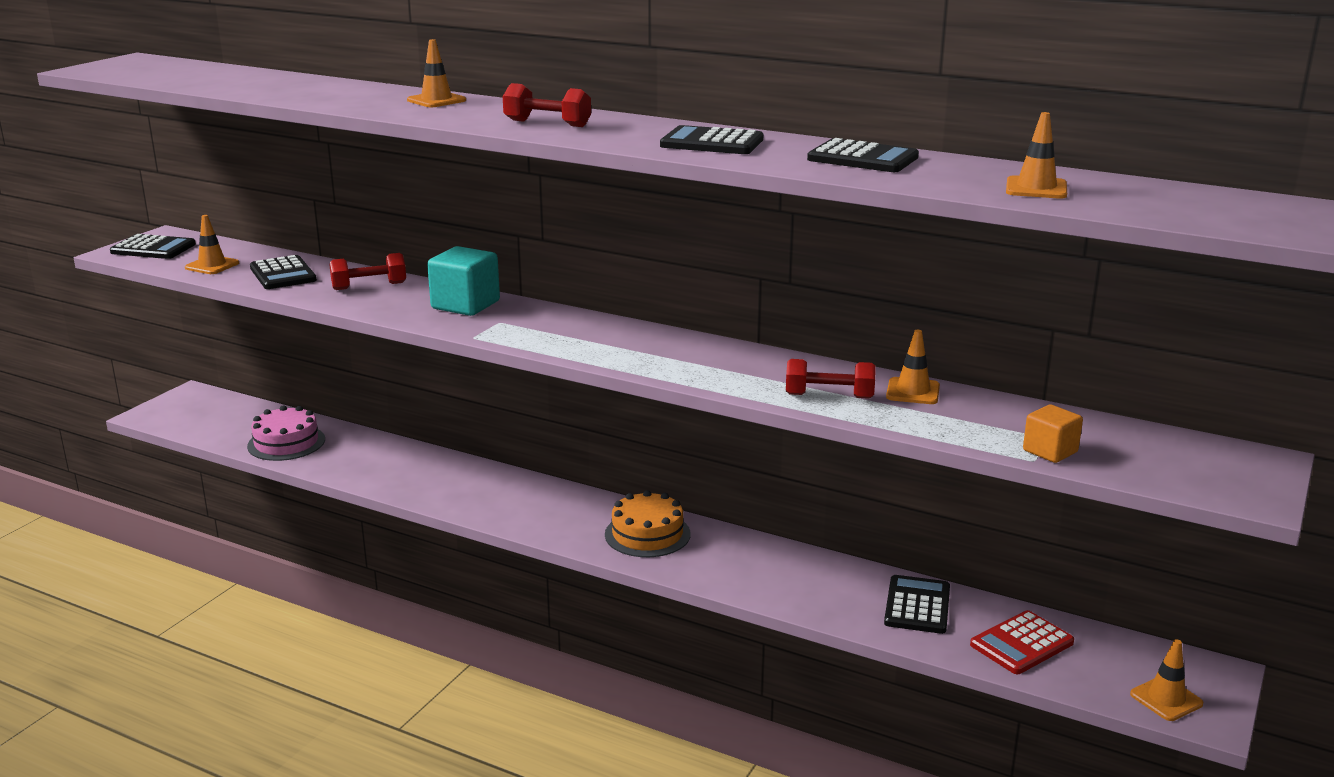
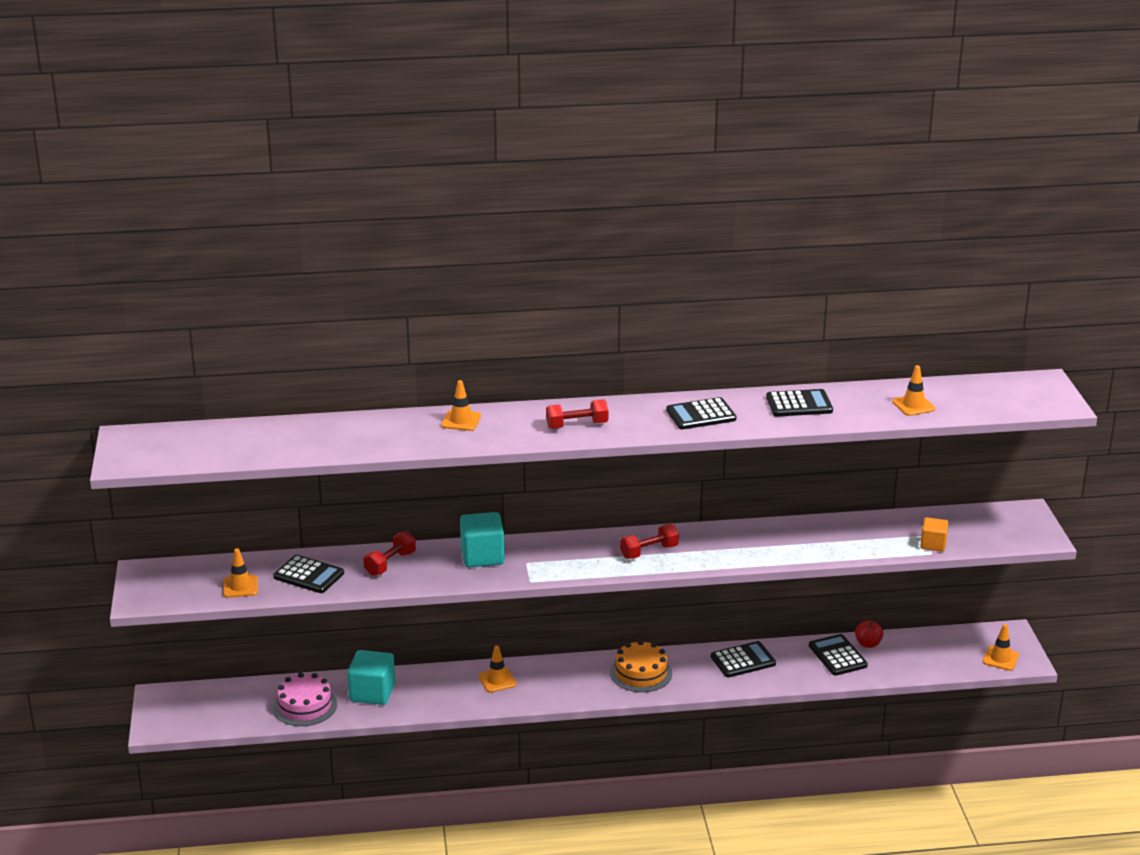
camera: 35 degrees left, 5 degrees up
black calculator [110,234,196,259] -> black calculator moved to [711,641,776,677]
red dumbbell [786,359,876,399] -> red dumbbell moved to [620,524,679,559]
orange traffic cone [886,330,940,404] -> orange traffic cone moved to [478,645,517,693]
red calculator [970,610,1074,674] -> none
none -> turquoise cube [347,650,395,705]
none -> red apple [855,620,883,648]

